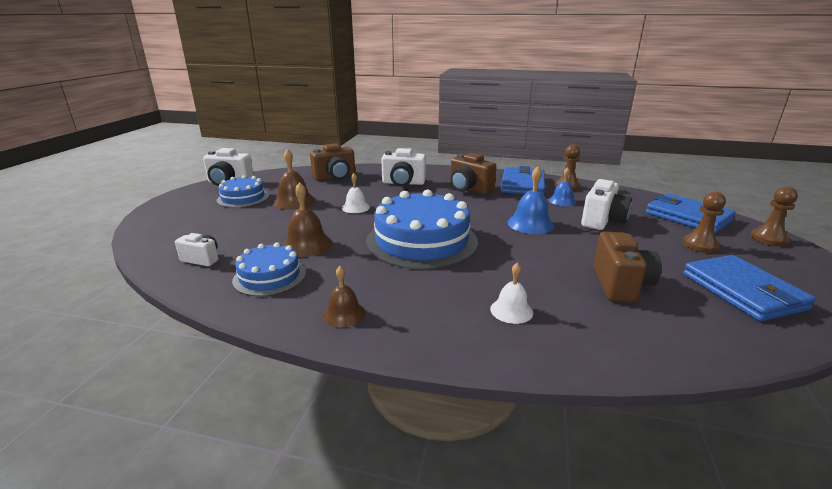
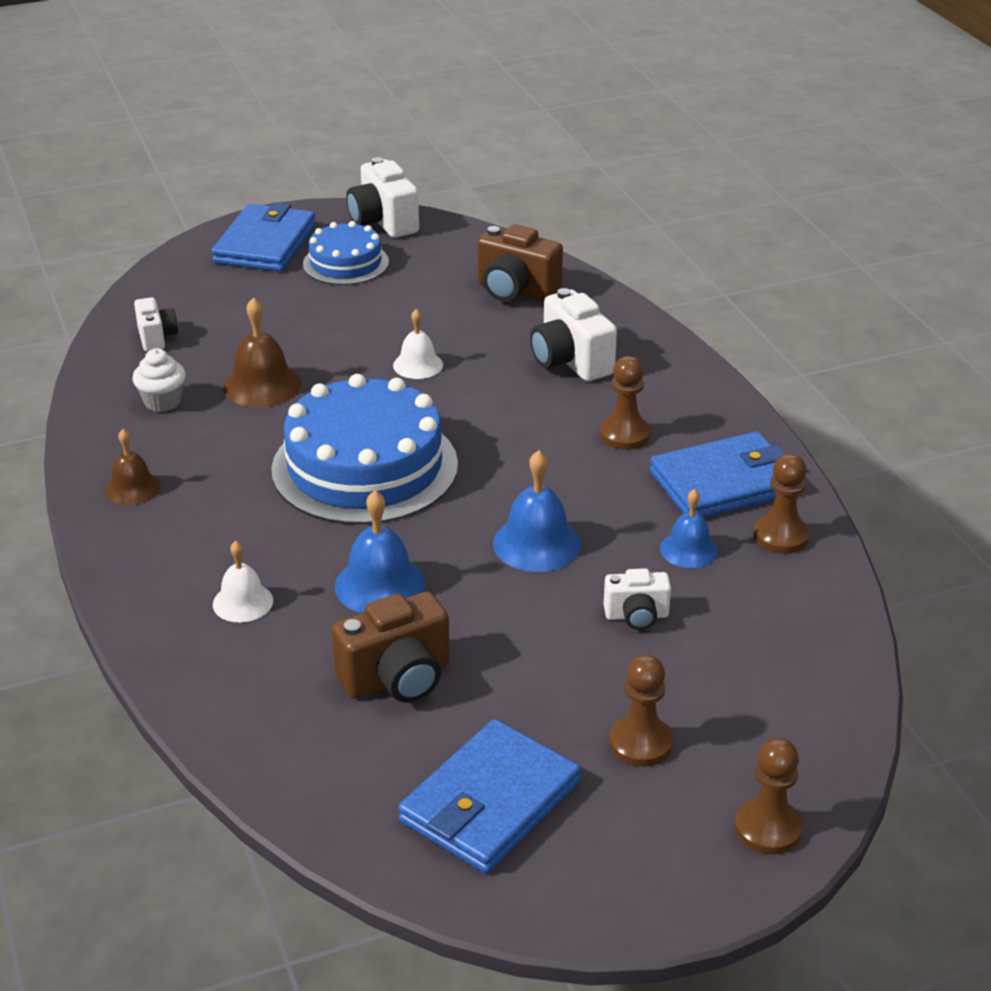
camera: 55 degrees right, 10 degrees up
blue cake [232,242,306,296] -> white cupcake [132,348,186,412]
brown bell [273,149,315,210] -> none
brown camera [450,153,497,194] -> brown pawn [600,356,650,450]
white camera [581,179,632,230] -> white camera [604,568,671,630], size x0.60
blue wallet [646,193,736,233] -> blue wallet moved to [212,202,316,272]
none -> blue bell [335,490,426,613]

